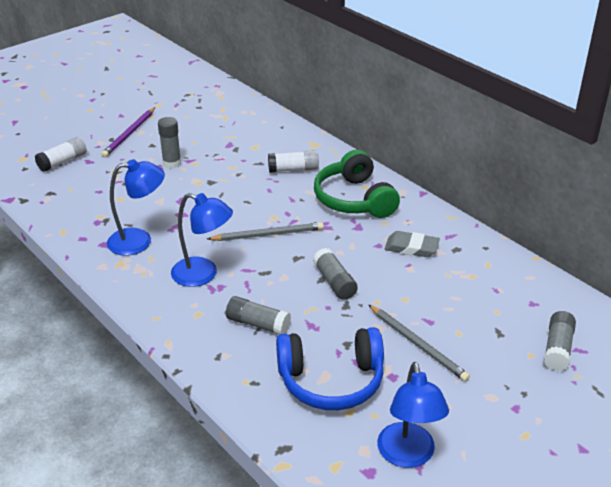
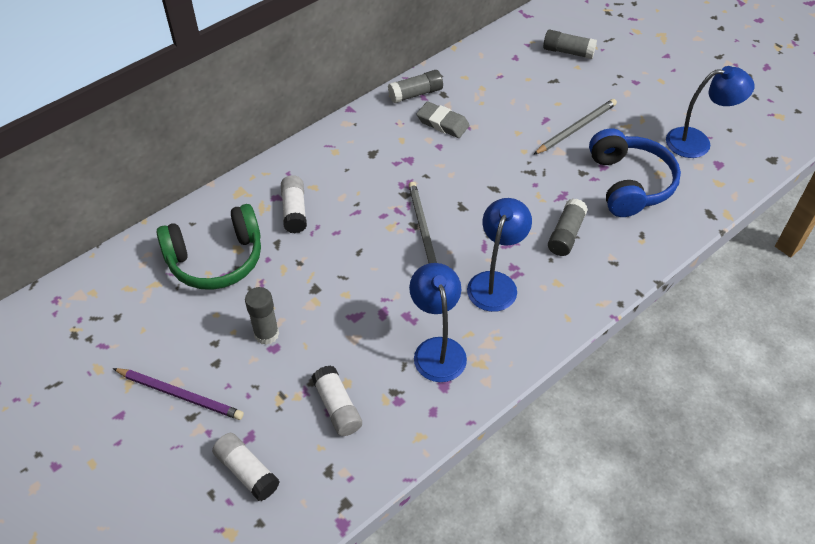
camera: 90 degrees left, 15 degrees up
grey glue stick [313,248,358,300] -> grey glue stick moved to [388,70,443,103]
green headphones [314,150,400,218] -> green headphones moved to [156,204,261,290]
grey eraser [385,231,440,257] -> grey eraser turned 75 degrees counterclockwise [416,101,470,138]
none -> white glue stick [312,366,362,436]

